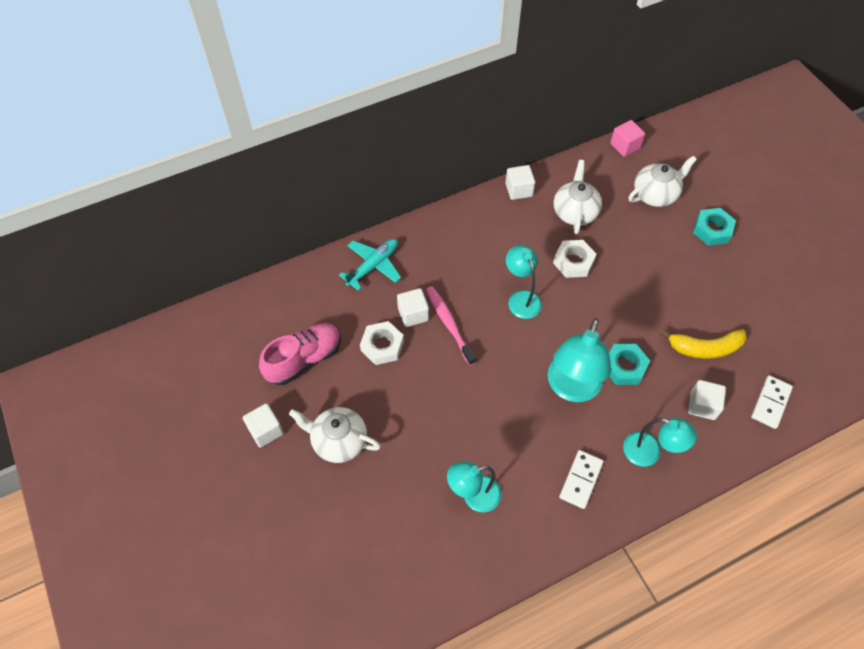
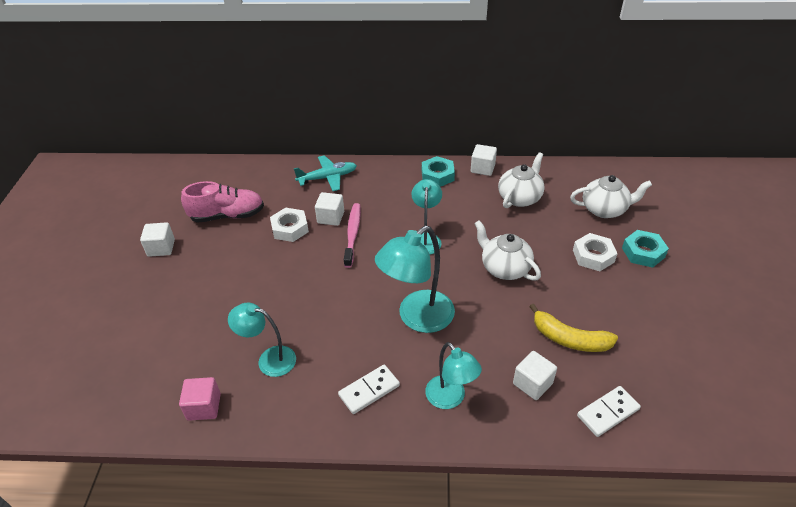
camera: 30 degrees right, 15 degrees down
white teapot [289,407,381,463] -> white teapot moved to [474,220,541,281]
white nut [553,240,596,278] -> white nut moved to [573,233,618,271]
turquoise nut [609,344,650,385] -> turquoise nut moved to [422,156,455,187]
pink cube [610,120,645,157] -> pink cube moved to [179,377,221,421]

